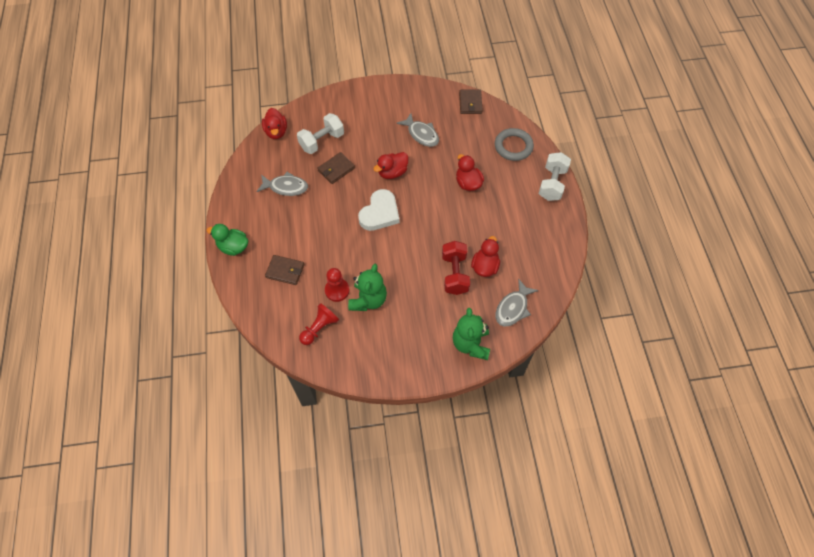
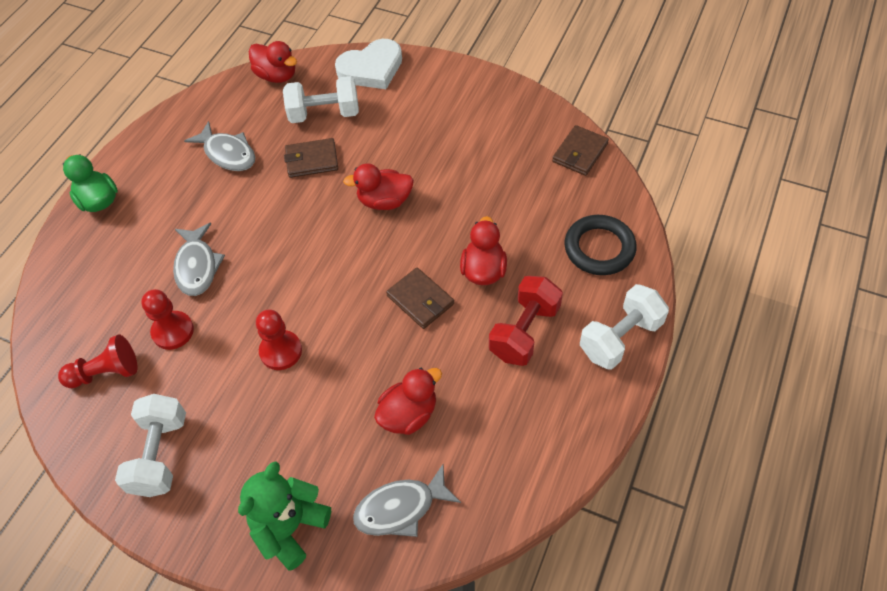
camera: 35 degrees right, 5 degrees down
red duck [262,108,287,139] -> red duck turned 75 degrees counterclockwise [249,41,297,83]
brown wallet [265,255,304,285] -> brown wallet moved to [386,267,454,329]
green teddy bear [348,264,387,311] -> none
white heart [358,189,400,231] -> white heart moved to [335,39,402,89]
grey fish [397,113,439,147] -> grey fish moved to [173,223,225,296]
red dumbbell [442,241,470,295] -> red dumbbell moved to [489,276,563,366]
grey ring [495,128,534,161] -> black ring [564,215,637,275]
none -> white dumbbell [115,394,186,497]
none -> red pawn [256,310,302,370]

